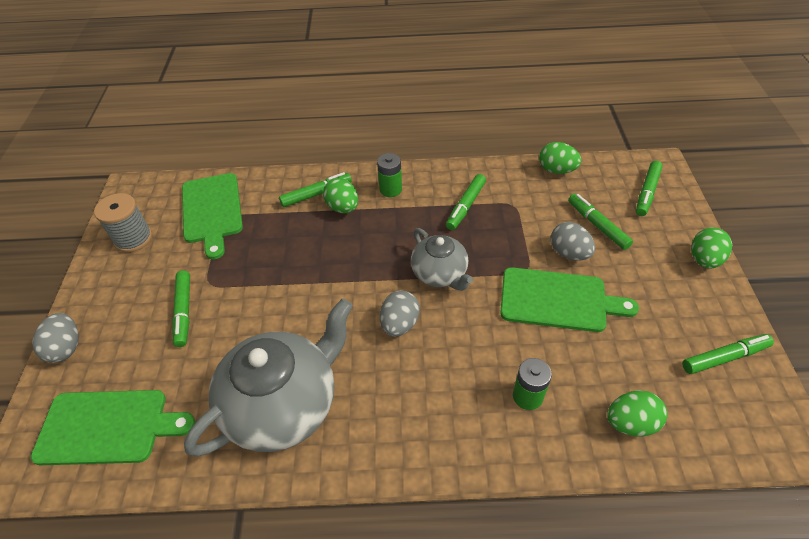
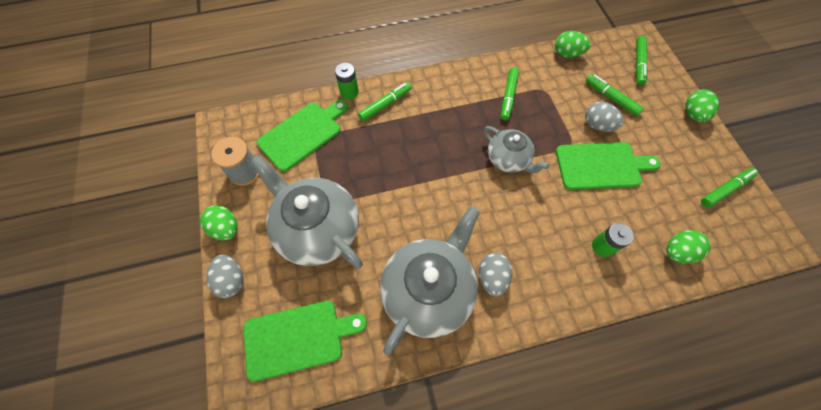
camera: 15 degrees left, 15 degrees up
green marker [172,270,190,347] -> grey teapot [250,155,363,269]
green cutting board [182,173,243,260] -> green cutting board turned 105 degrees counterclockwise [257,100,348,172]
green egg [323,178,358,213] -> green egg moved to [200,205,237,241]
green battery [377,153,402,197] -> green battery moved to [335,62,359,99]
grey egg [380,291,420,337] -> grey egg moved to [479,253,512,296]

